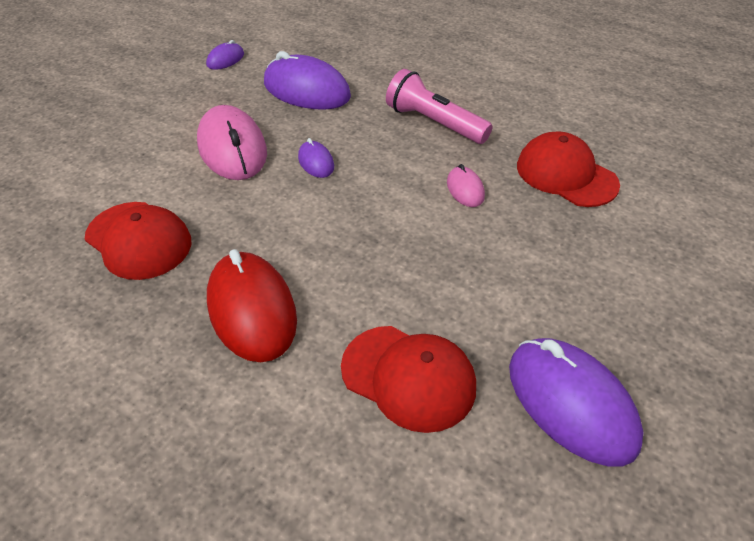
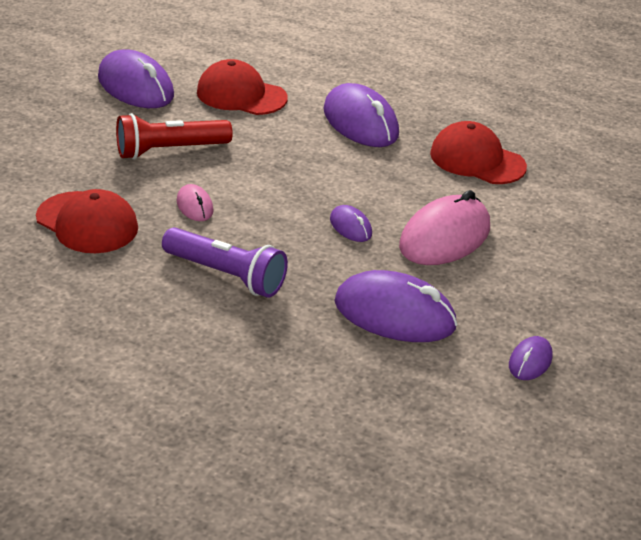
camera: 170 degrees right, 10 degrees down
pink mouse [197,105,267,180] -> pink mouse turned 75 degrees clockwise [399,190,490,265]
red mouse [207,249,297,362] -> purple mouse [323,83,399,147]
pink flashlight [386,69,493,144] -> purple flashlight [162,227,288,298]
none -> red flashlight [116,113,233,159]

